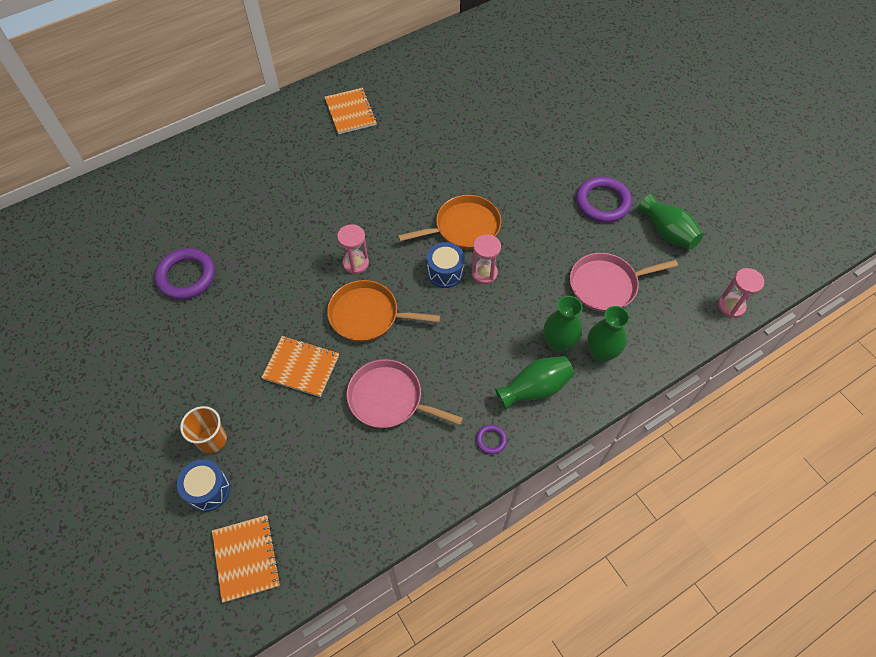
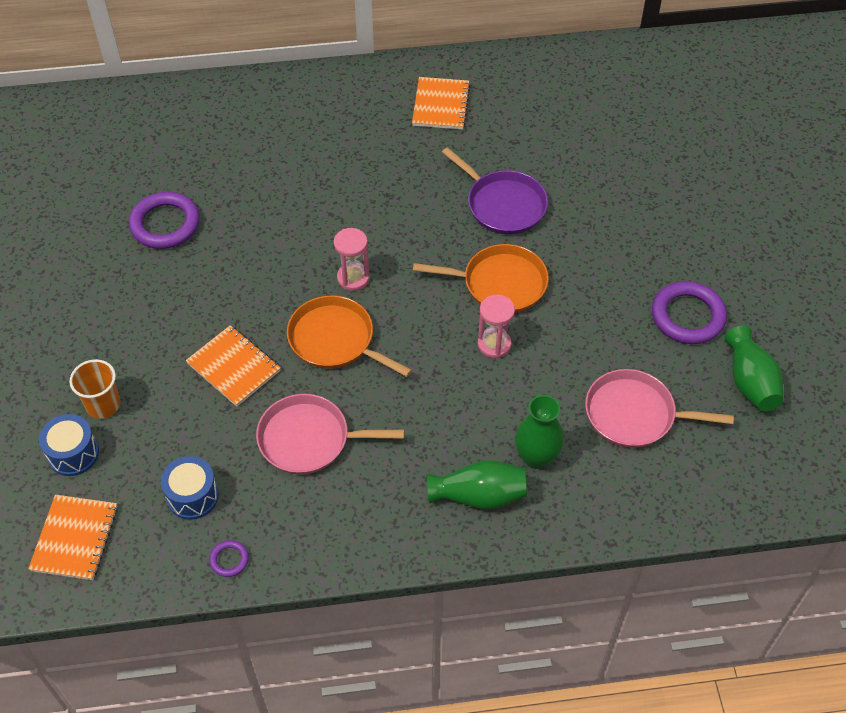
camera: 25 degrees right, 5 degrees down
pink pan [346,359,463,428] -> pink pan turned 45 degrees counterclockwise [256,394,404,474]
blue drum [427,242,465,288] -> blue drum moved to [161,456,219,520]
purple ring [476,425,507,454] -> purple ring moved to [209,540,249,577]
green vase [587,306,630,363] -> none
pink hourglass [718,268,764,318] -> none
none -> purple pan [442,147,548,234]

